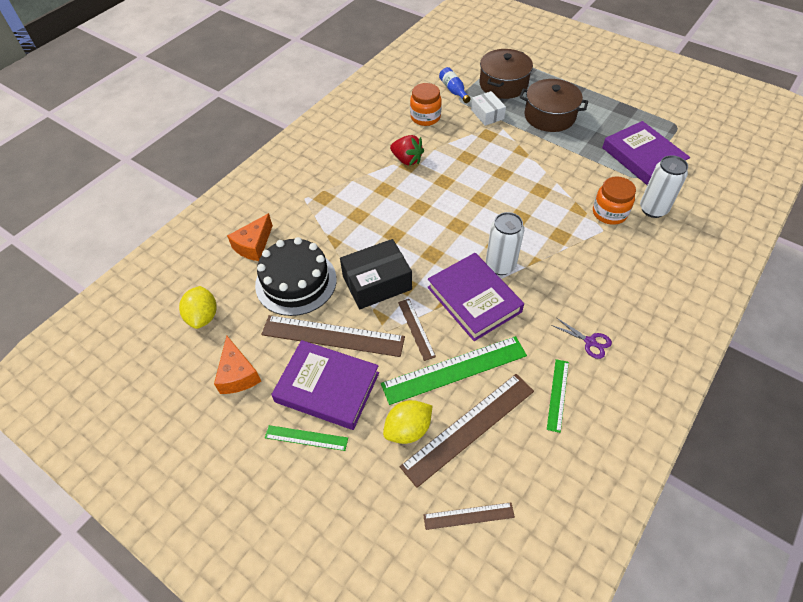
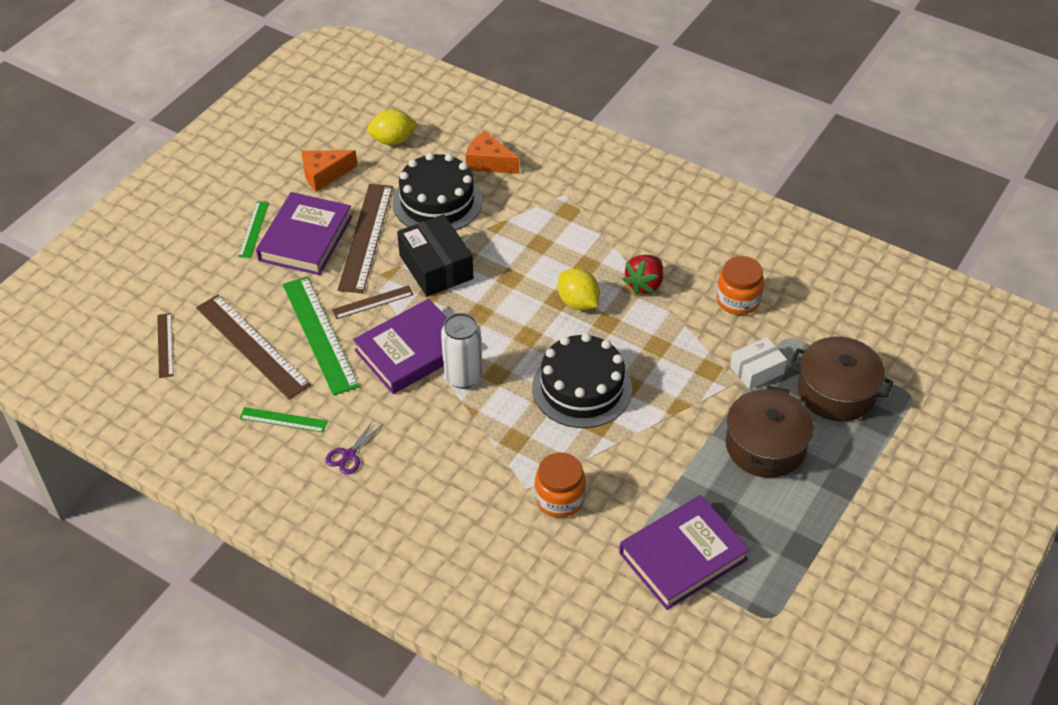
camera: 85 degrees right, 5 degrees down
yellow lemon [383,400,432,444] -> yellow lemon moved to [558,268,600,310]
blue bottle [439,67,471,103] -> none
white can [640,155,688,218] -> none
none -> black cake [532,333,632,428]

